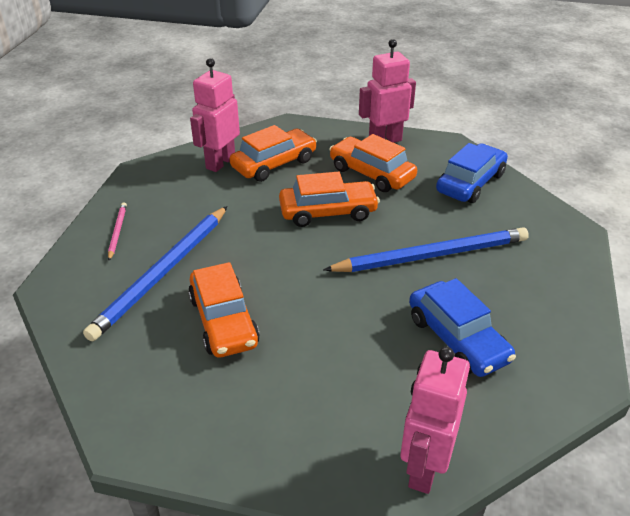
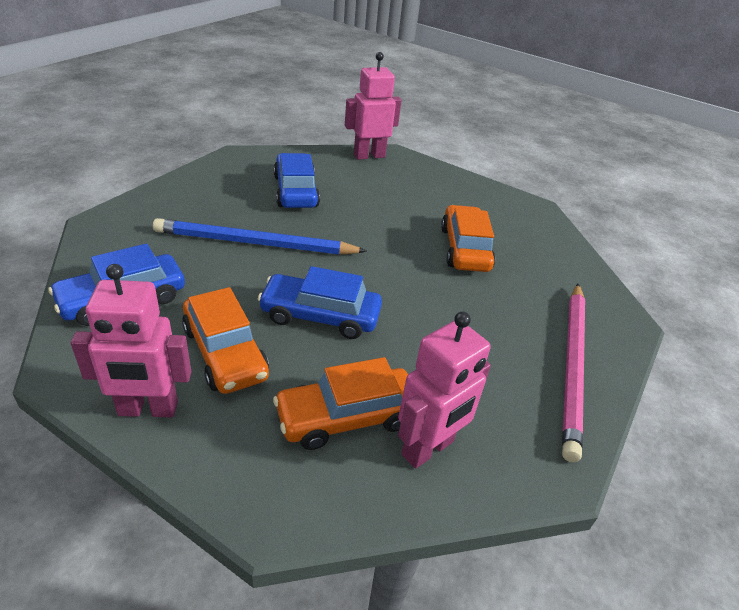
camera: 165 degrees left, 0 degrees up
blue pencil [83,206,227,342] -> none
pink pencil [108,202,127,260] -> pink pencil [562,284,585,462], size x2.29
orange car [279,172,380,227] -> blue car [258,266,382,339]
pink robot [400,347,470,494] -> pink robot turned 150 degrees counterclockwise [345,52,402,160]

